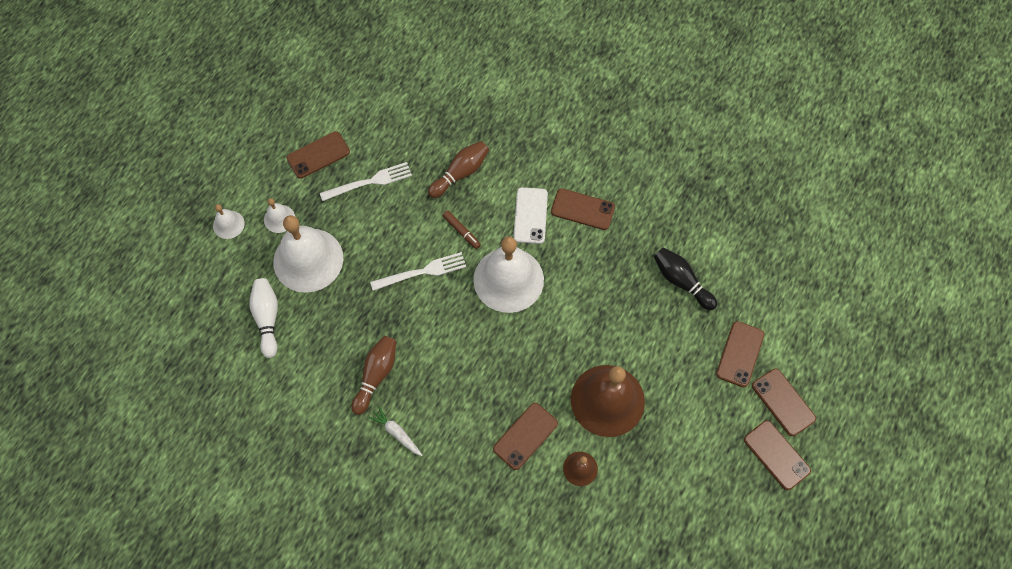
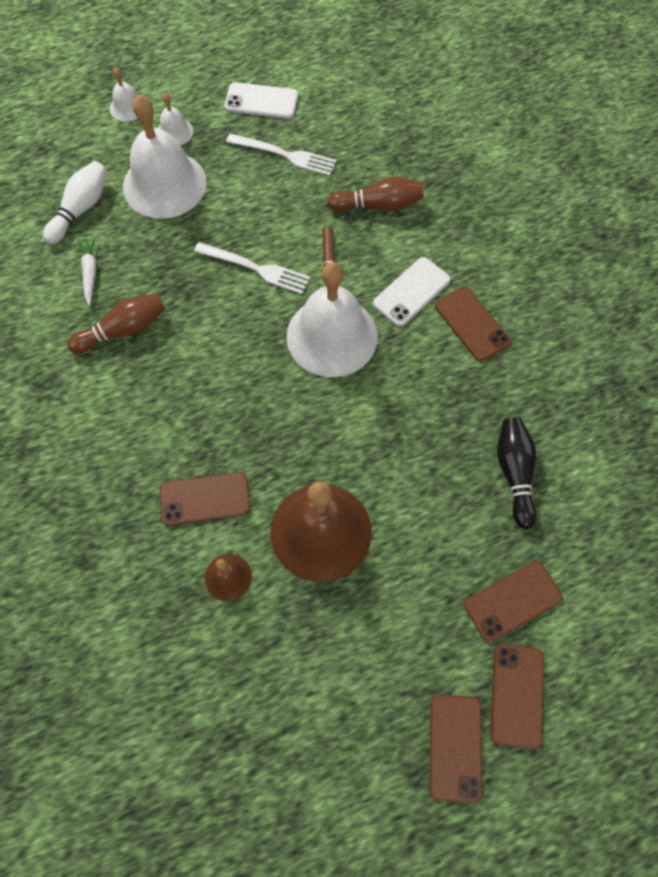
camera: 40 degrees right, 0 degrees up
brown phone [287,131,350,179] -> white phone [225,82,298,119]
white carrot [368,406,423,456] -> white carrot moved to [78,237,96,305]

